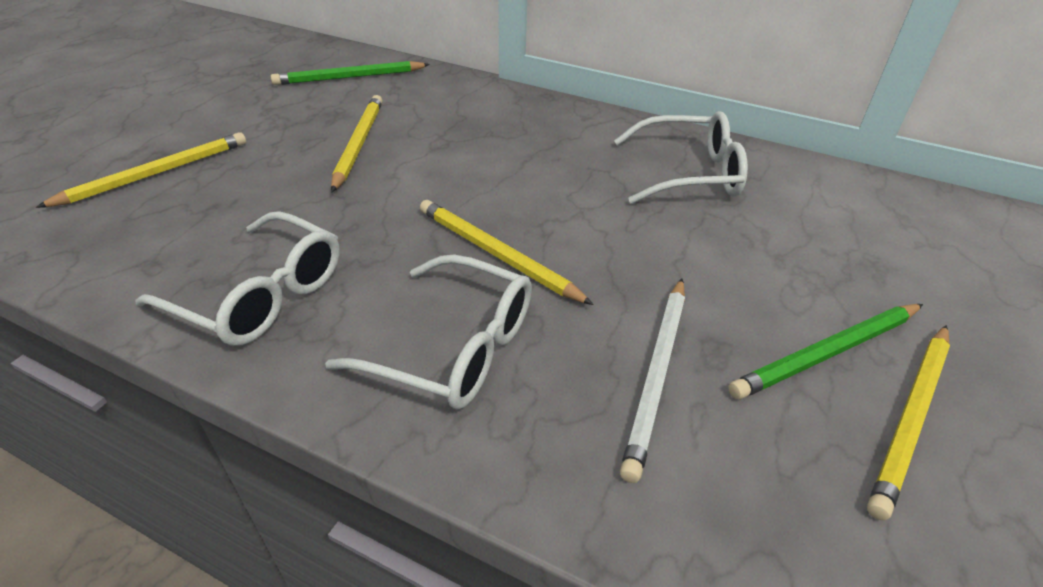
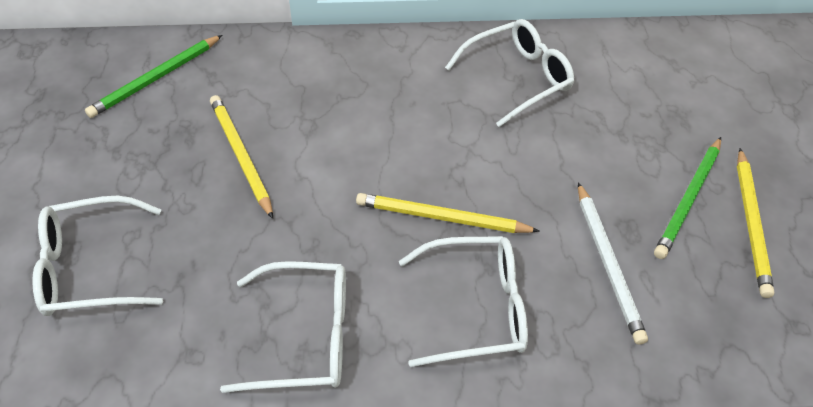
camera: 30 degrees left, 10 degrees up
yellow pencil [36,132,246,208] -> white glasses [32,196,163,316]

